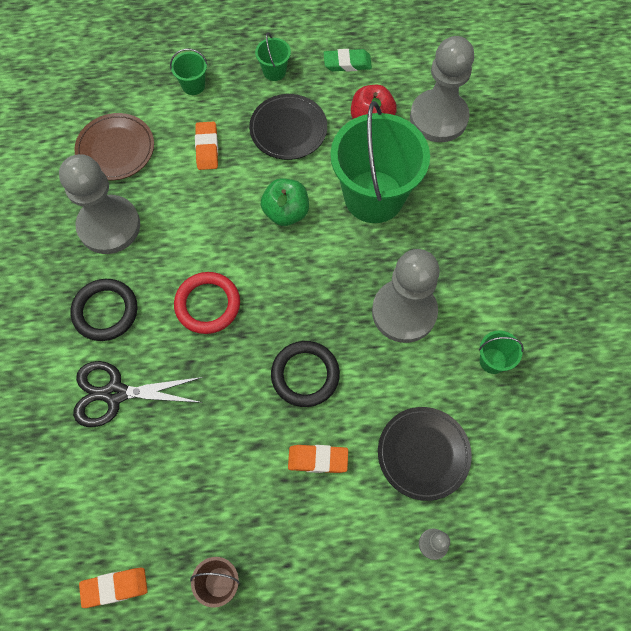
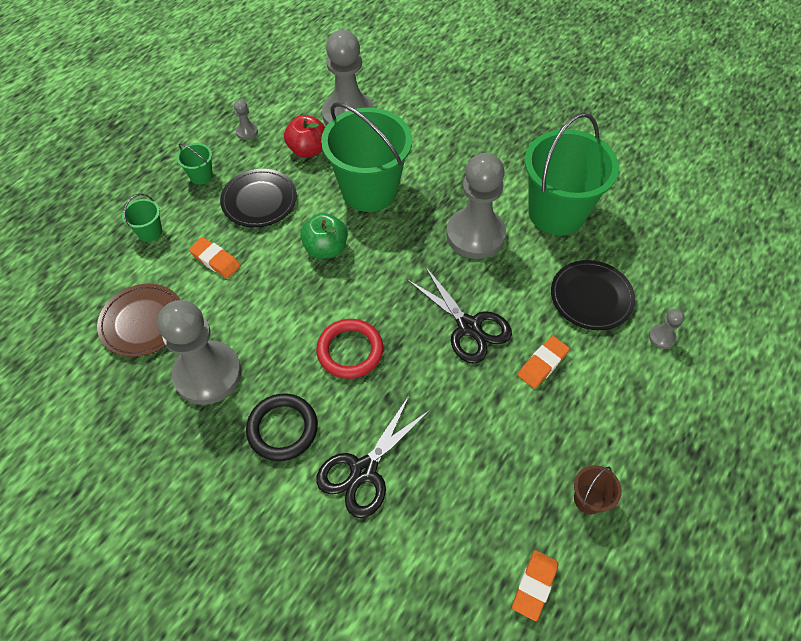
camera: 50 degrees left, 10 degrees down
black ring [271,341,340,407] -> black scissors [407,266,512,364]
green eraser [324,49,372,72] -> grey pawn [234,100,258,140]
green bucket [479,331,524,374] -> green bucket [525,113,619,235], size x2.43

